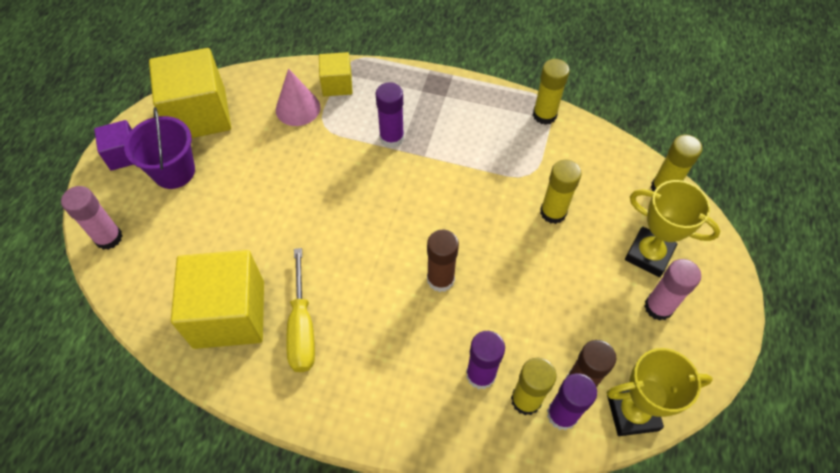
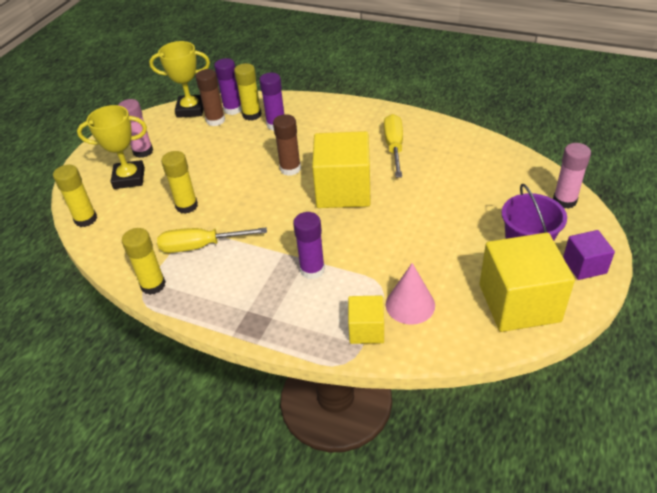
camera: 170 degrees left, 15 degrees down
yellow cube [171,250,264,349] -> yellow cube moved to [312,131,371,208]
yellow trophy [625,180,721,277] -> yellow trophy turned 45 degrees counterclockwise [77,105,147,189]
none -> yellow screwdriver [157,227,267,253]

